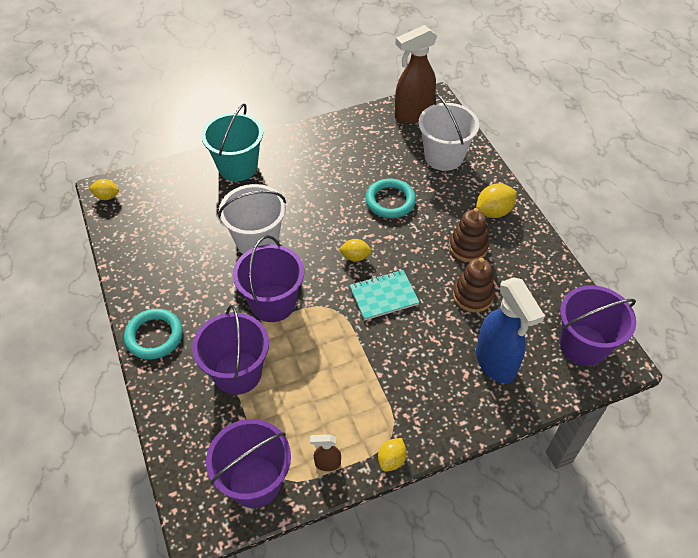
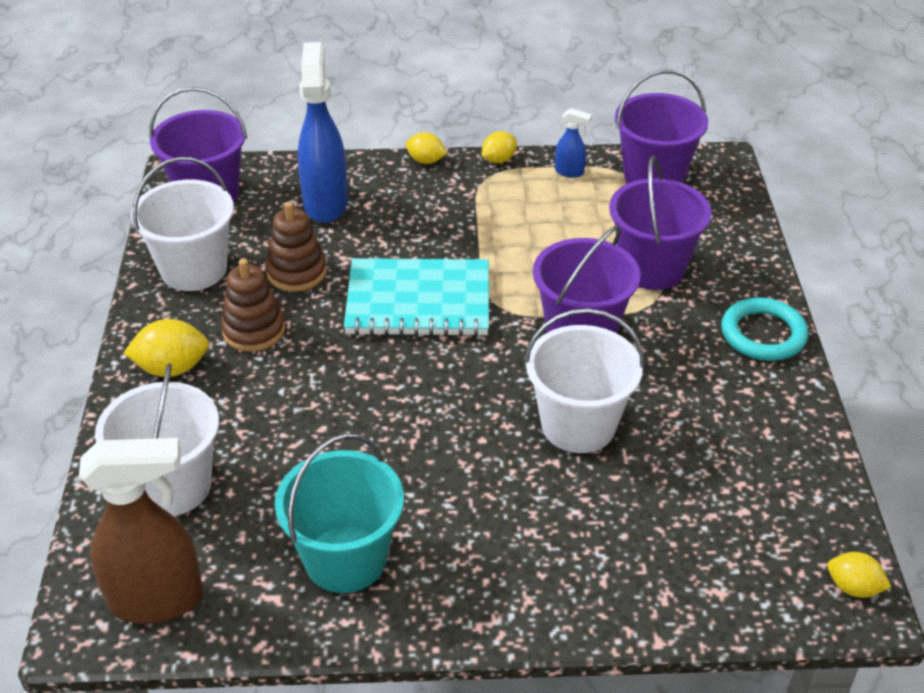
camera: 160 degrees left, 10 degrees down
turquoise bucket [201,104,263,181] -> turquoise bucket moved to [274,433,404,593]
brown spray bottle [310,435,341,471] -> blue spray bottle [555,108,592,178]
yellow lemon [339,239,371,262] -> yellow lemon moved to [406,132,447,164]
turquoise notebook [350,270,419,321] -> turquoise notebook [344,258,489,337], size x1.61
turquoise ring [365,179,416,218] -> none
none -> white bucket [131,157,234,291]

